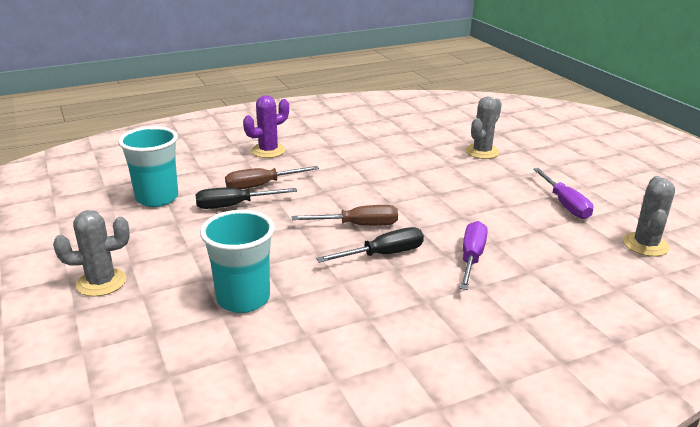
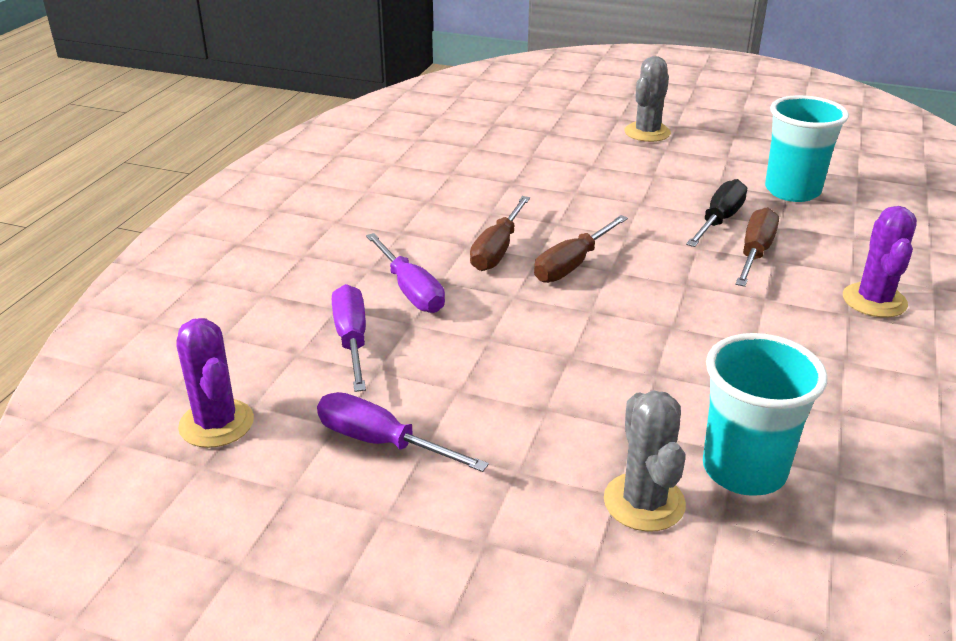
camera: 135 degrees right, 5 degrees up
turquoise cup [200,210,275,313] -> turquoise cup moved to [703,333,828,496]
black screwdriver [316,227,424,263] -> brown screwdriver [470,196,530,271]
grey cactus [623,176,675,257] -> purple cactus [177,318,254,448]
none -> purple screwdriver [332,284,366,392]

